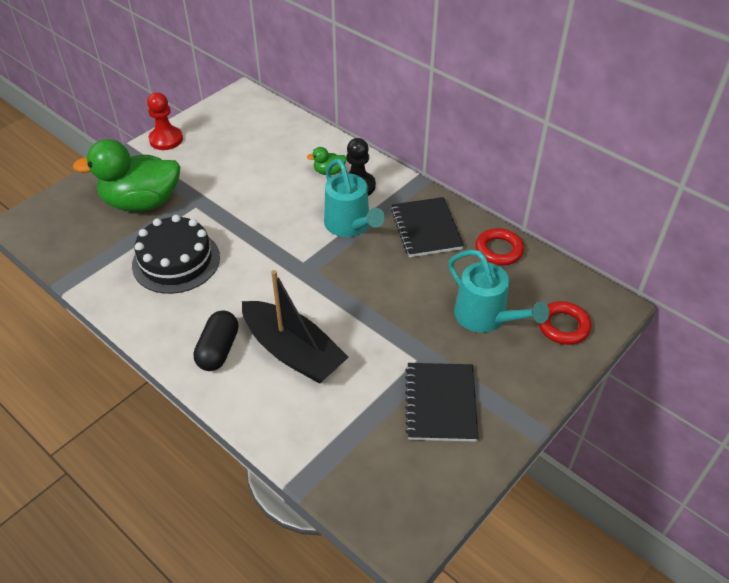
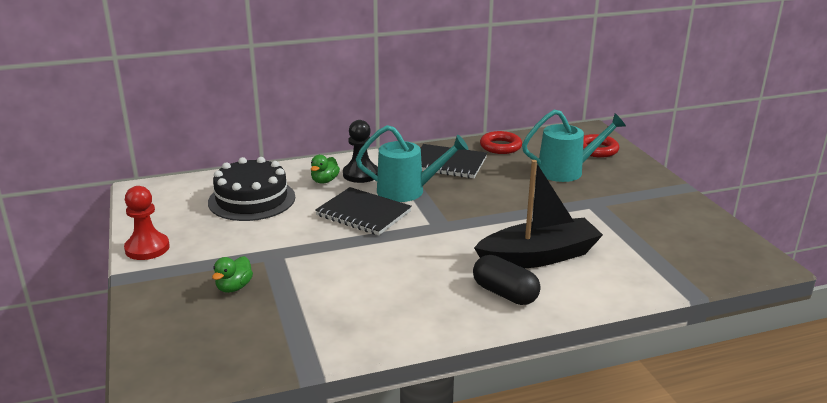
camera: 60 degrees left, 20 degrees down
green duck [73,139,180,211] -> green duck [212,256,253,293], size x0.42
black cake [132,215,220,294] -> black cake moved to [208,157,295,221]
black notebook [405,363,479,442] -> black notebook moved to [315,187,412,235]

